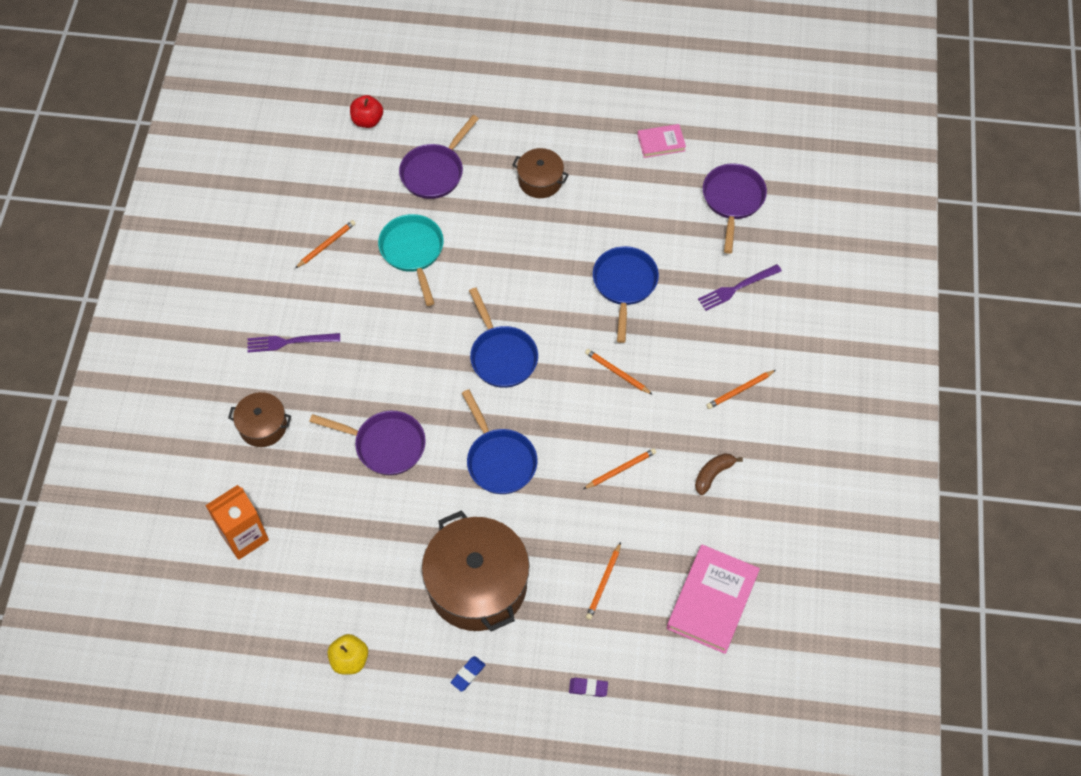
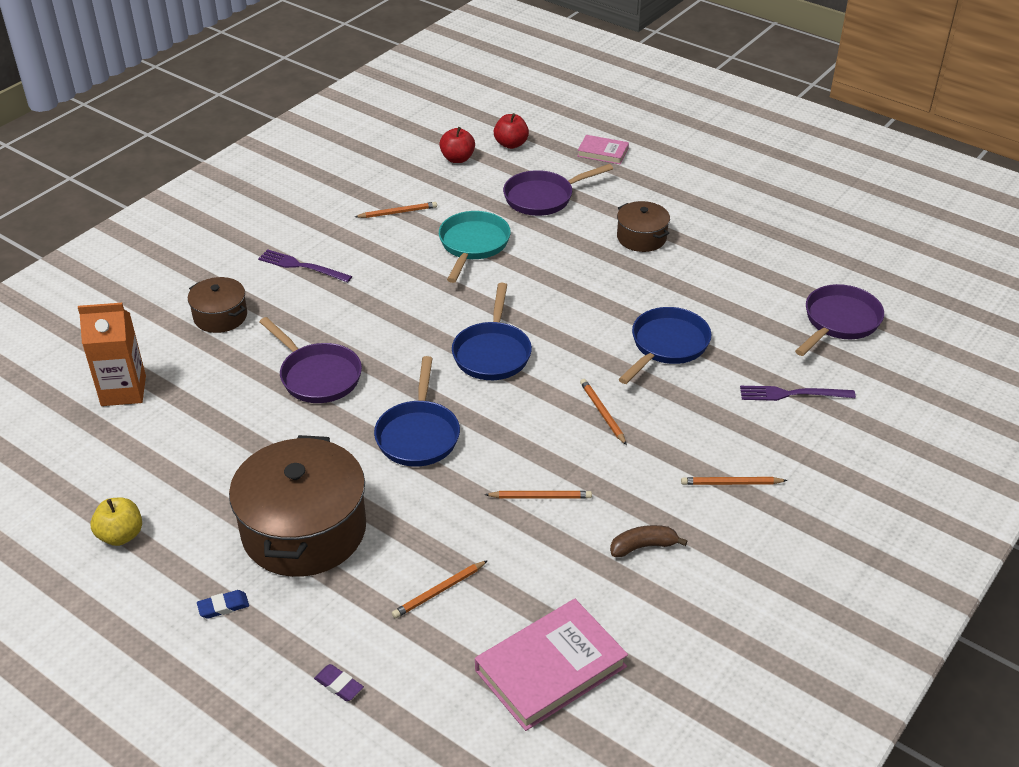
camera: 30 degrees right, 20 degrees down
pink book [638,124,686,158] -> pink book moved to [577,135,629,165]
none -> red apple [439,127,475,163]

